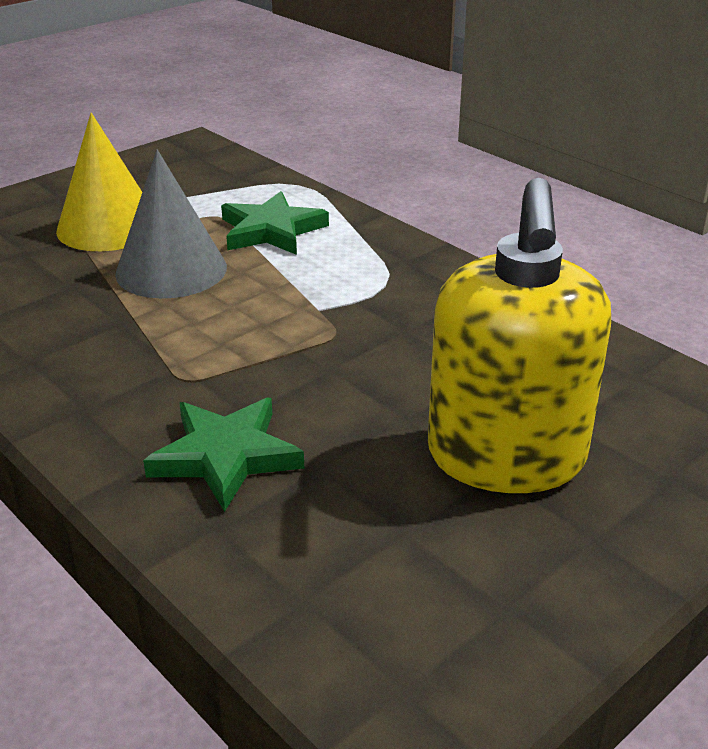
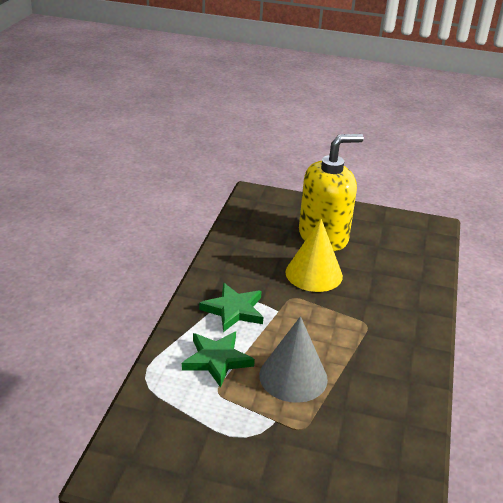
camera: 125 degrees left, 0 degrees up
yellow cone [56,113,142,251] -> yellow cone moved to [286,219,343,292]
green star [143,398,304,512] -> green star moved to [199,283,263,332]

